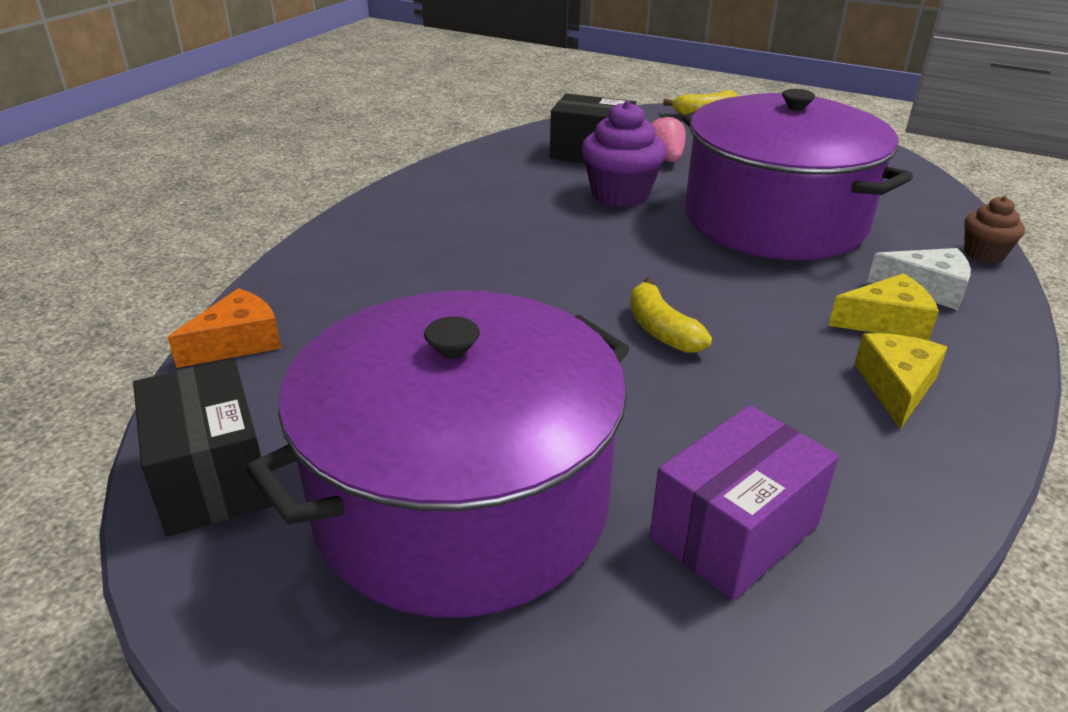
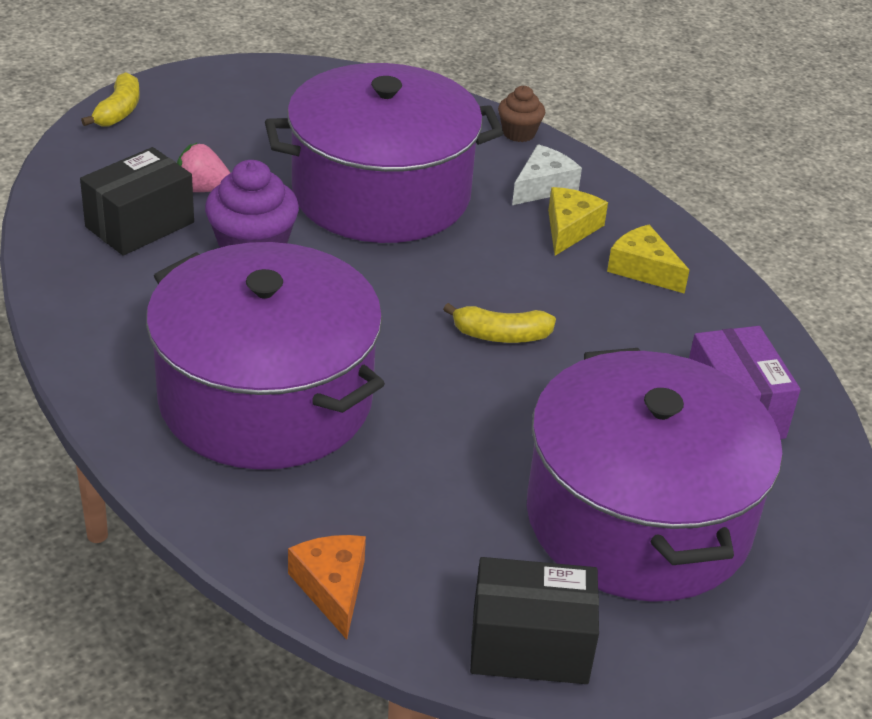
camera: 65 degrees left, 5 degrees up
none -> purple pot [146,242,385,470]

